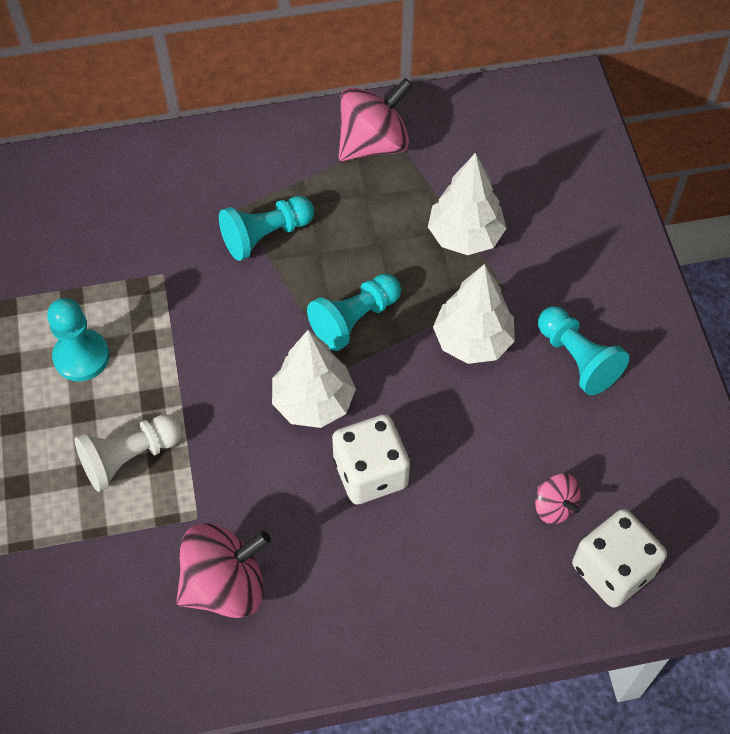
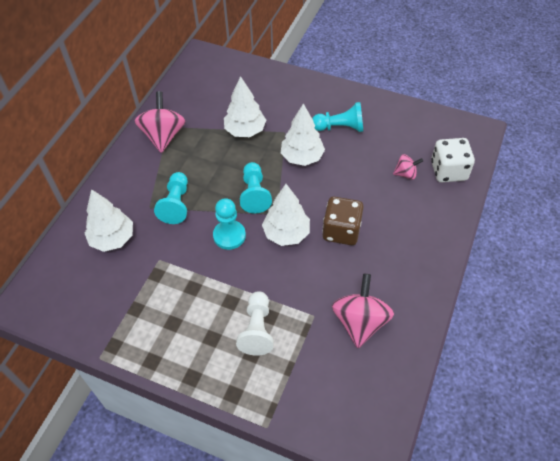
camera: 55 degrees left, 5 degrees down
turquoise pawn [47,298,110,381] -> turquoise pawn moved to [213,198,246,250]
white dice [332,414,410,505] -> brown dice [322,197,363,245]
none -> white tree [85,189,133,252]

